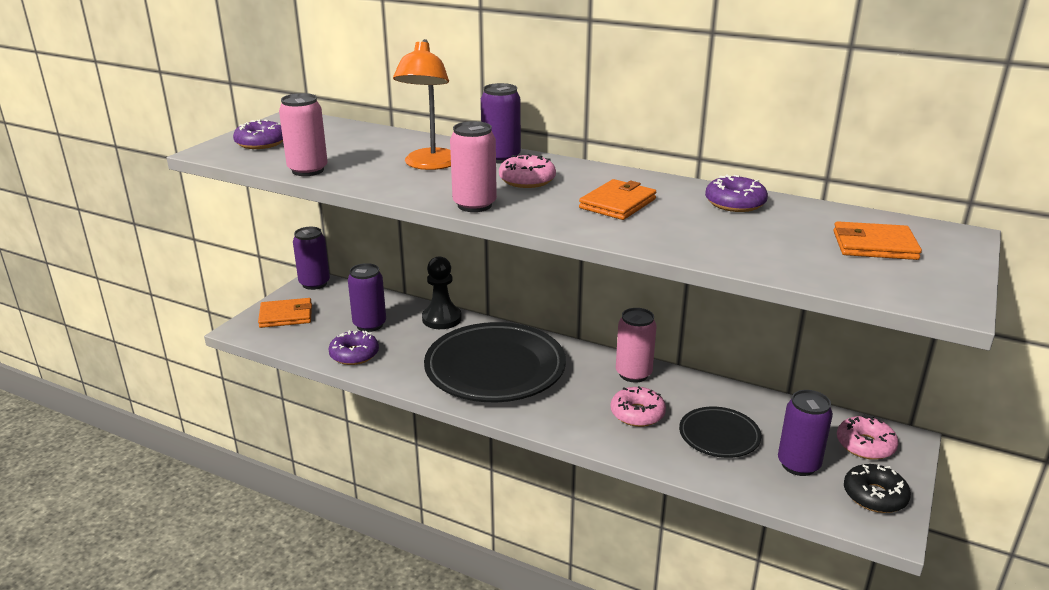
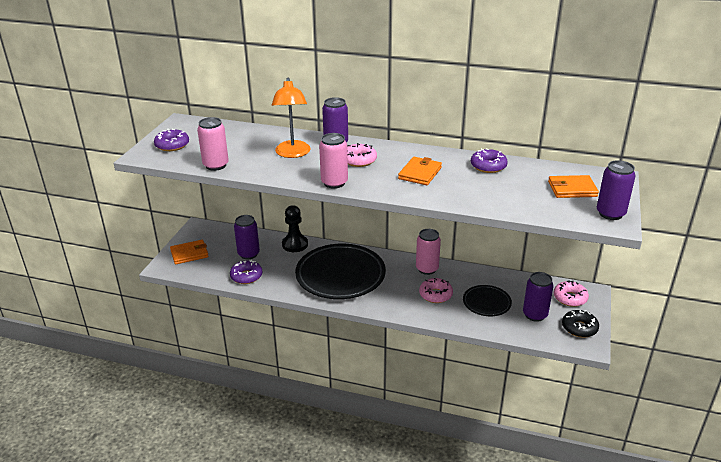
camera: 10 degrees left, 5 degrees up
purple can [293,227,330,290] -> purple can moved to [597,160,636,220]

